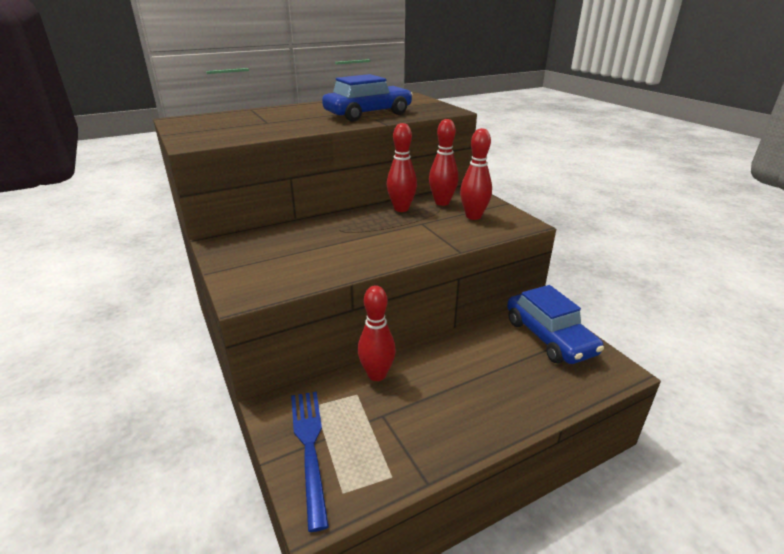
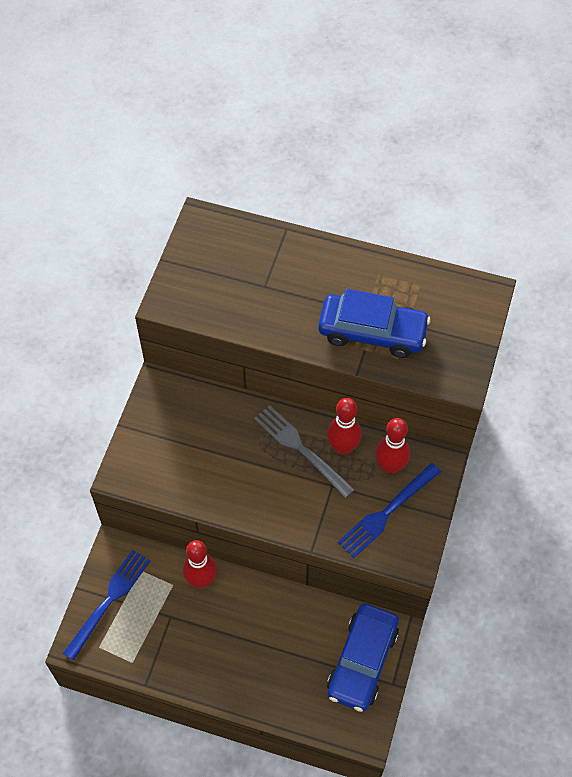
camera: 45 degrees right, 30 degrees up
red bowling pin [460,128,492,220] -> blue fork [338,463,441,558]
none -> grey fork [254,405,355,498]

